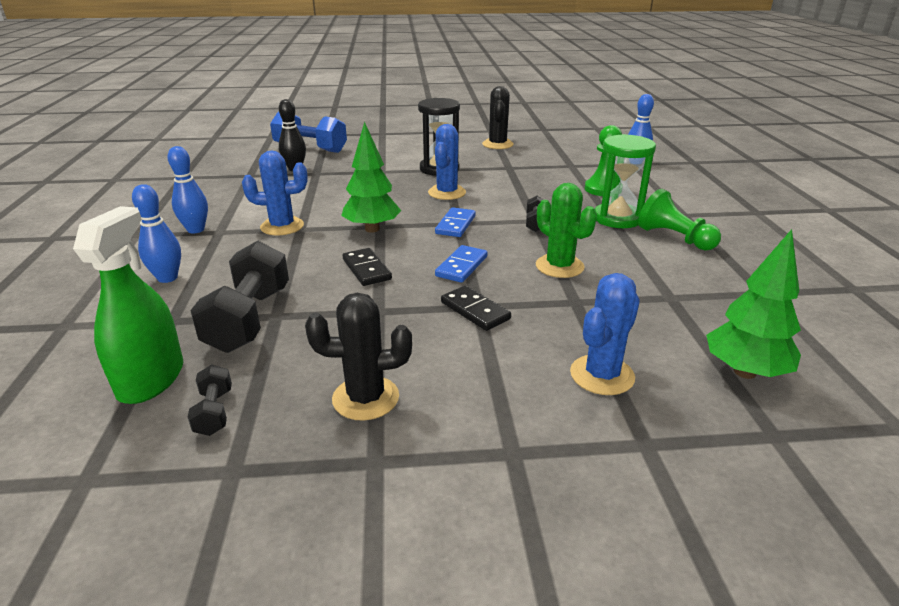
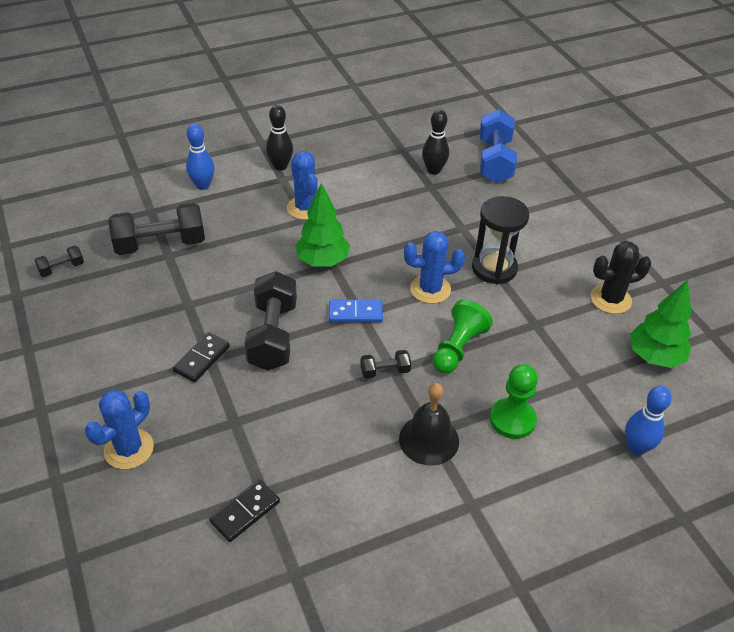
camera: 70 degrees right, 15 degrees up
green spray bottle [73,206,183,404] -> none
blue bowling pin [167,146,208,233] -> black bowling pin [266,105,293,171]
black cactus [305,293,412,420] -> none
black domino [343,248,392,286] -> black domino moved to [209,479,280,542]
blue domino [435,245,487,283] -> black dumbbell [244,271,297,371]
green cactus [536,183,597,278] -> none
blue cactus [570,273,640,395] -> blue cactus turned 75 degrees counterclockwise [85,389,154,469]
green hourglass [595,134,656,228] -> black bell [399,383,459,466]
green pawn [638,189,721,251] -> green pawn moved to [432,300,493,374]
green tree [706,229,801,379] -> green tree moved to [630,280,691,368]

